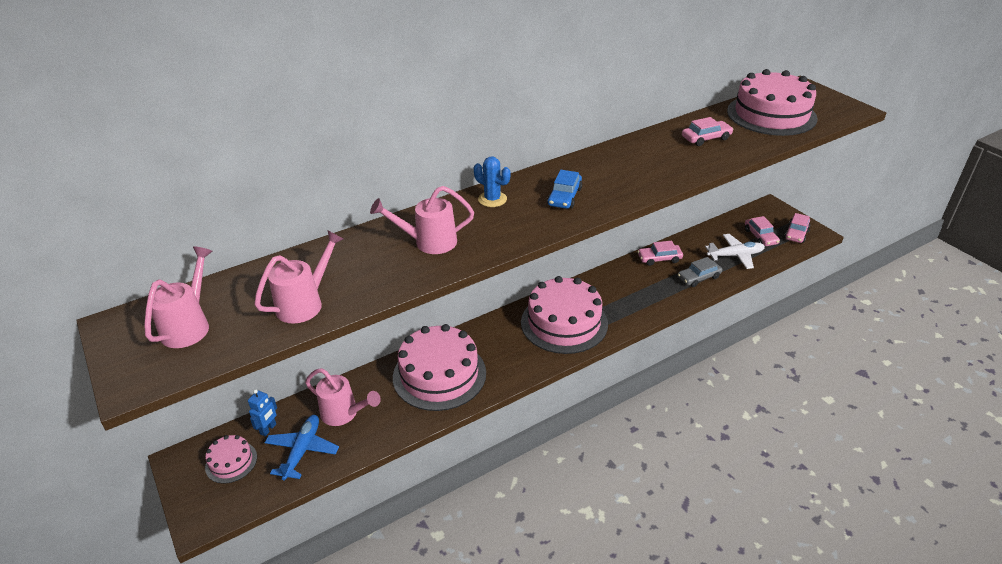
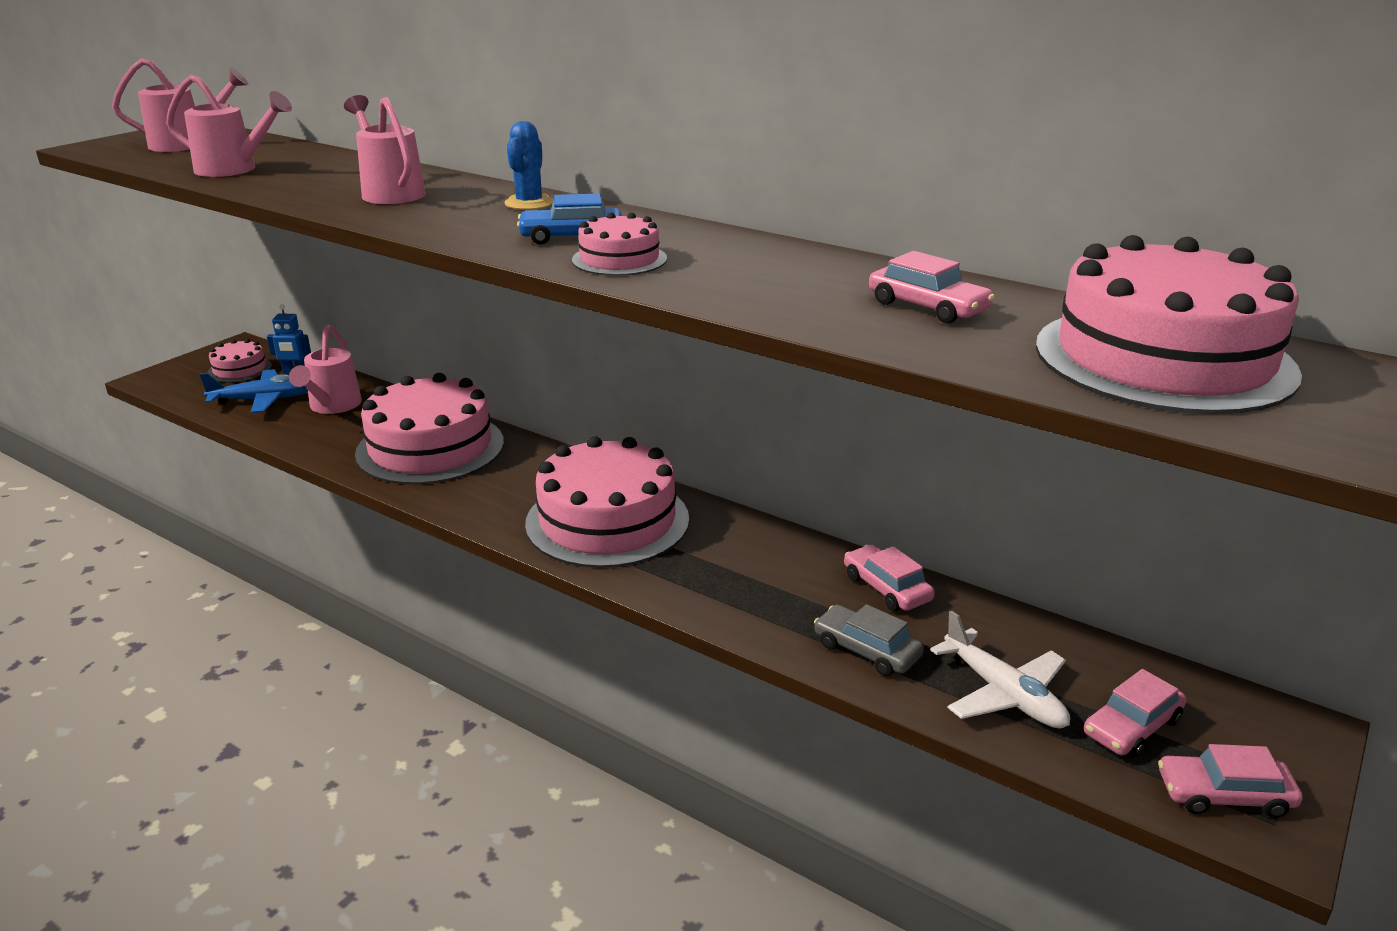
camera: 65 degrees right, 10 degrees down
none -> pink cake [572,212,667,276]

